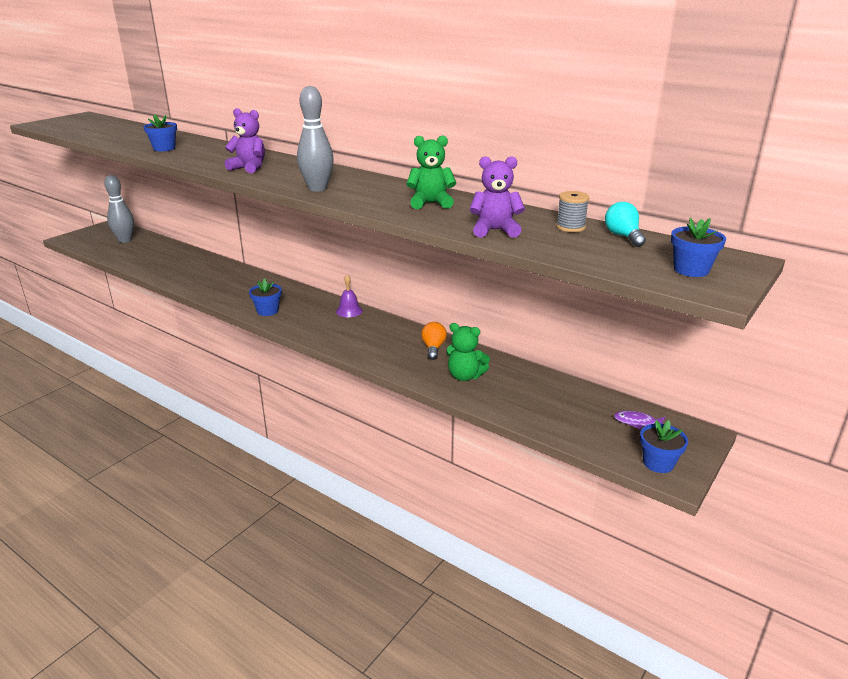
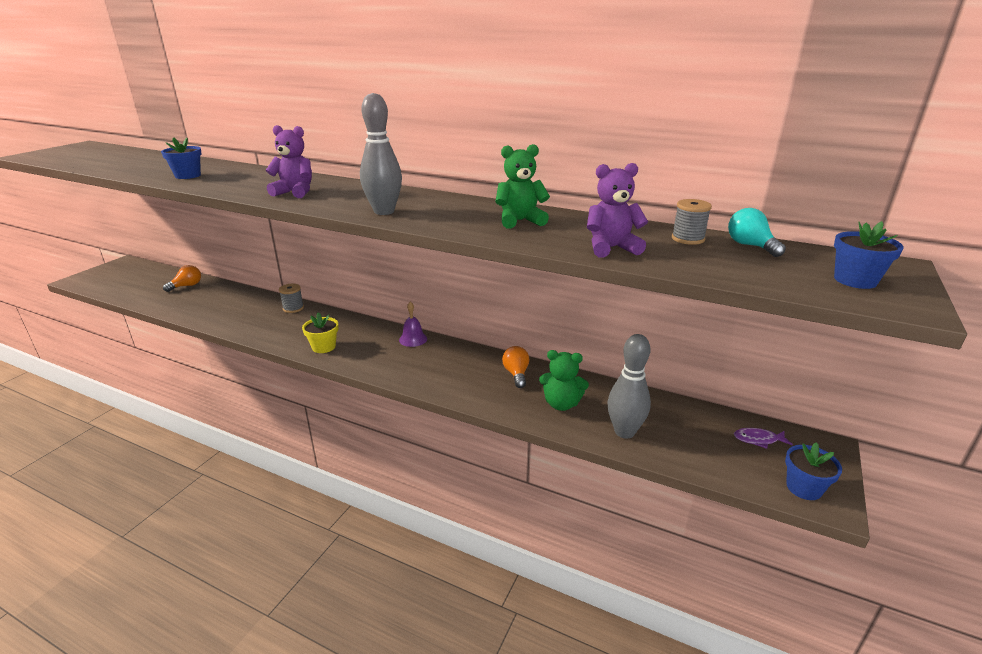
camera: 10 degrees left, 0 degrees up
grey bowling pin [104,175,134,243] -> grey bowling pin moved to [608,334,651,439]
blue flower pot [249,278,282,316] -> yellow flower pot [302,312,339,353]
none -> orange light bulb [163,265,201,292]
none -> grey spool [279,284,304,313]

